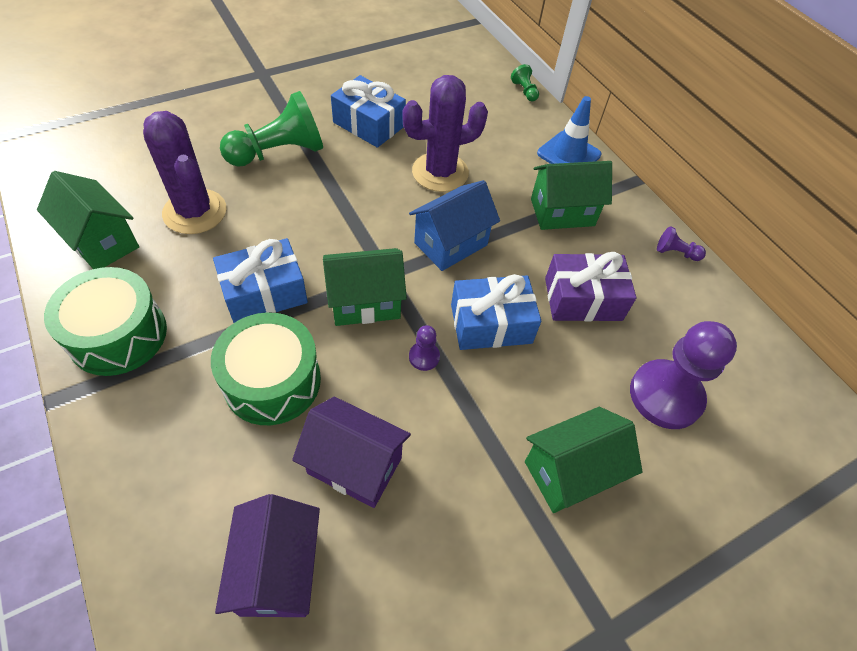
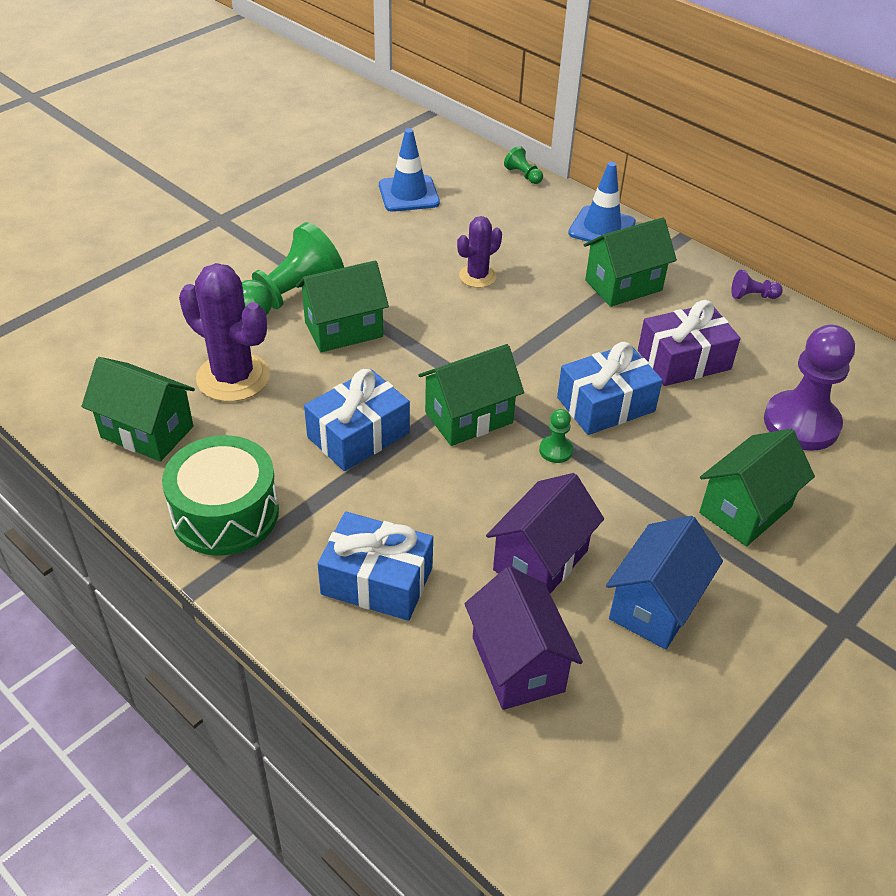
camera: 15 degrees left, 10 degrees down
green drum [211,312,321,425] -> none
purple house [292,397,411,508] -> purple house turned 60 degrees counterclockwise [486,473,604,594]
blue gift [331,75,406,148] -> blue gift moved to [318,512,433,621]
purple cactus [402,75,488,192] -> purple cactus [457,216,502,288], size x0.57
blue house [409,180,500,271] -> blue house moved to [606,516,723,650]
purple pawn [409,325,440,371] -> green pawn [539,409,573,463]
none -> green house [296,260,389,352]
none -> blue traffic cone [379,128,440,212]

